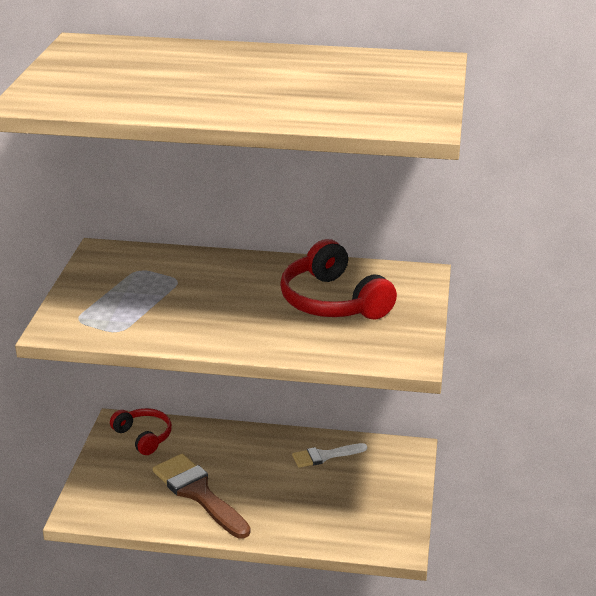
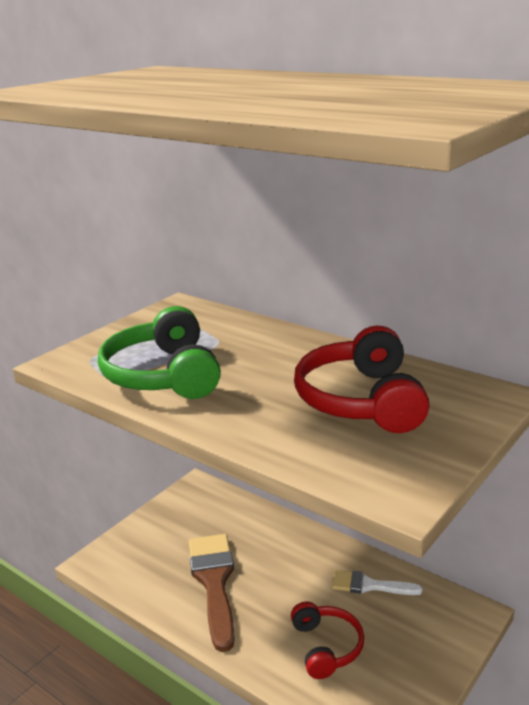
camera: 30 degrees right, 5 degrees down
red headphones [110,408,172,455] -> red headphones moved to [291,601,364,679]
none -> green headphones [98,306,221,399]

